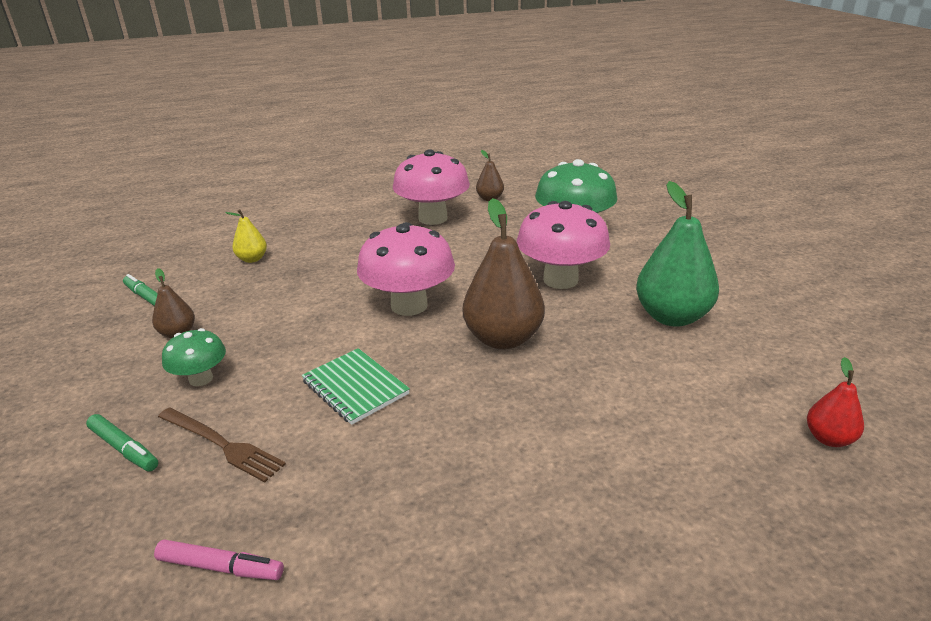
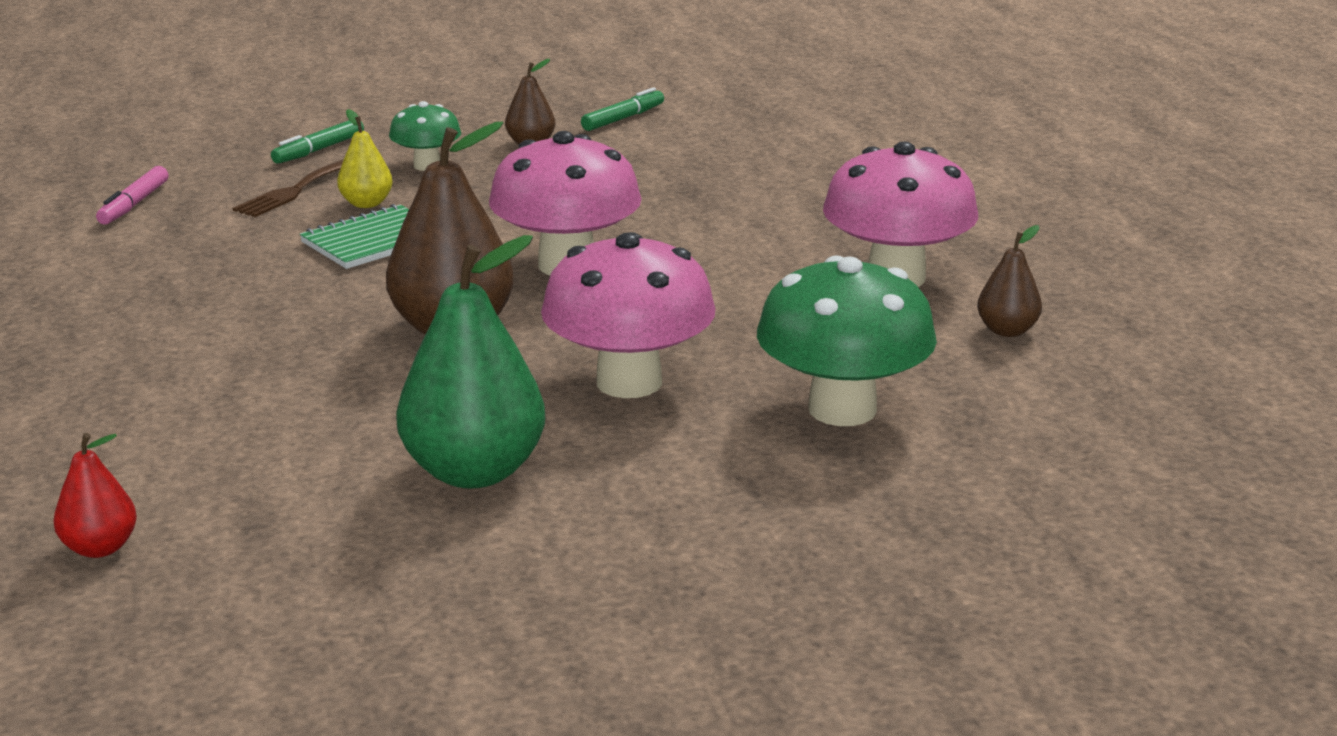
camera: 90 degrees right, 5 degrees down
yellow pear [226,209,267,263] -> yellow pear moved to [337,109,393,208]

